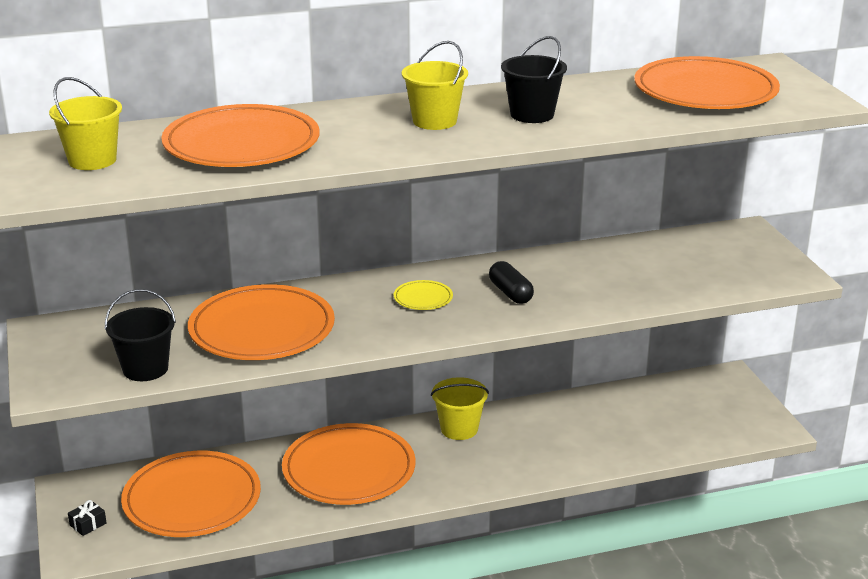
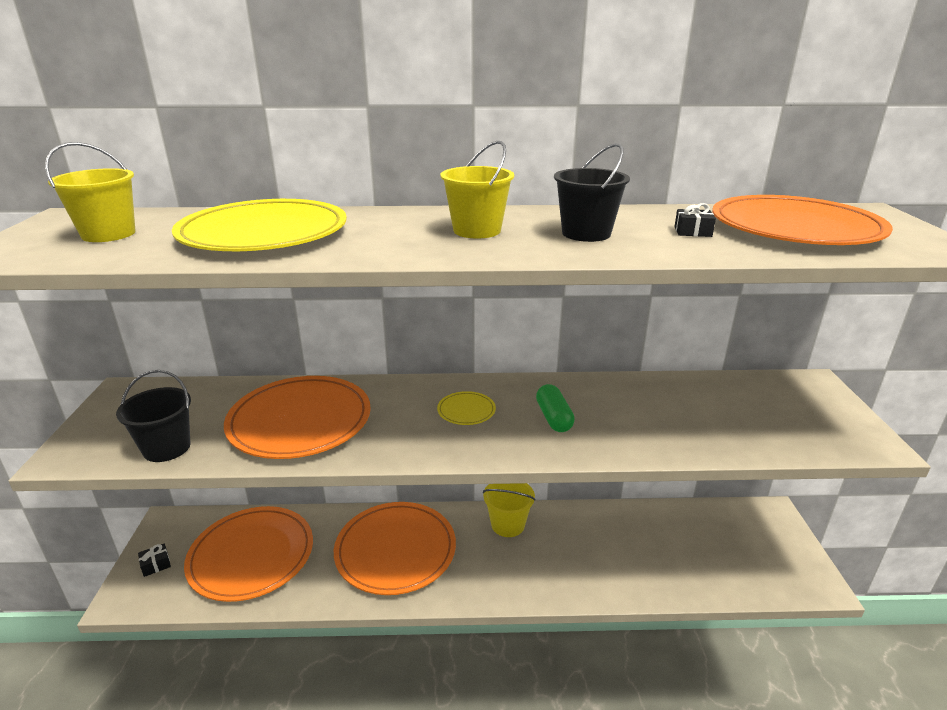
camera: 15 degrees right, 0 degrees up
orange plate [161,104,319,167] -> yellow plate [172,199,347,251]
black capsule [489,261,534,304] -> green capsule [536,384,575,432]
none -> black gift [674,203,716,237]

